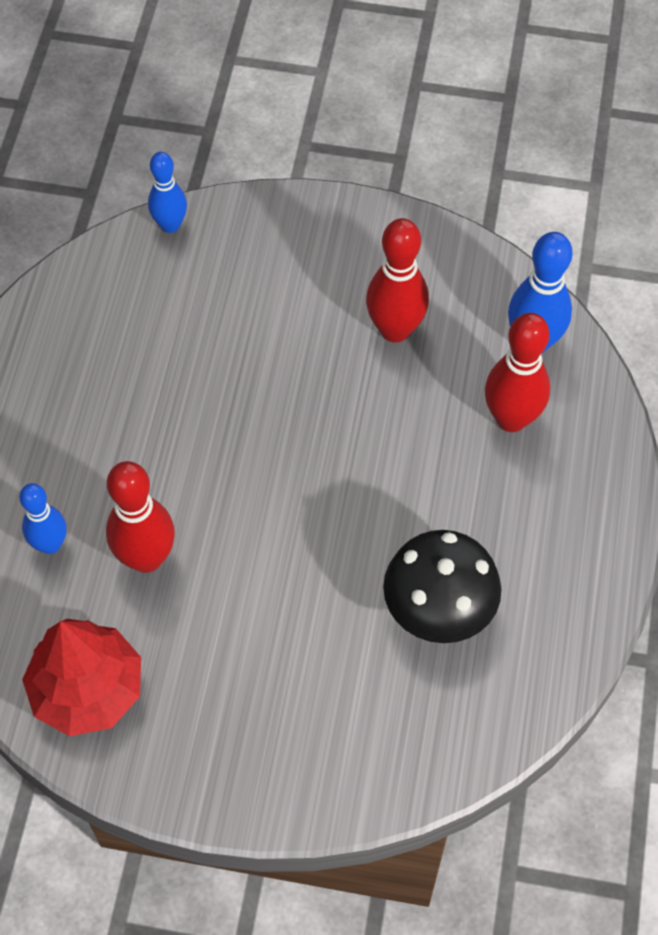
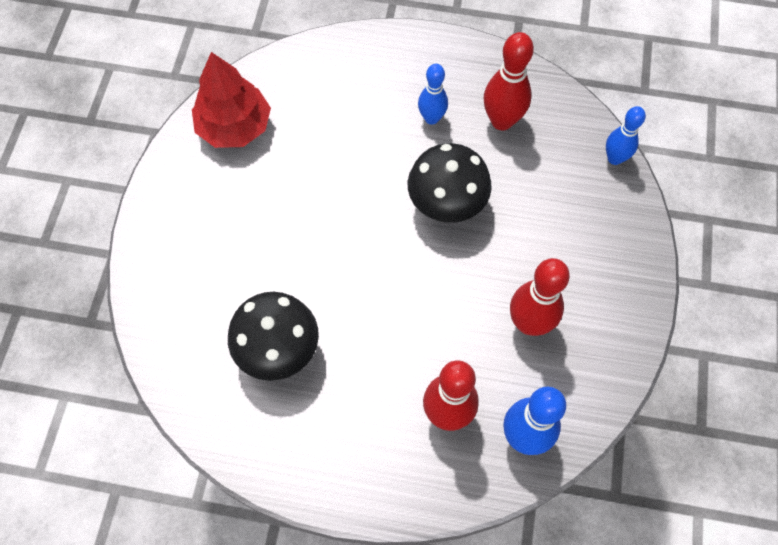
camera: 90 degrees right, 5 degrees up
blue bowling pin [19,483,67,554] -> blue bowling pin moved to [418,64,448,125]
red bowling pin [106,461,175,573] -> red bowling pin moved to [483,32,534,130]
none -> black mushroom [408,143,492,223]

